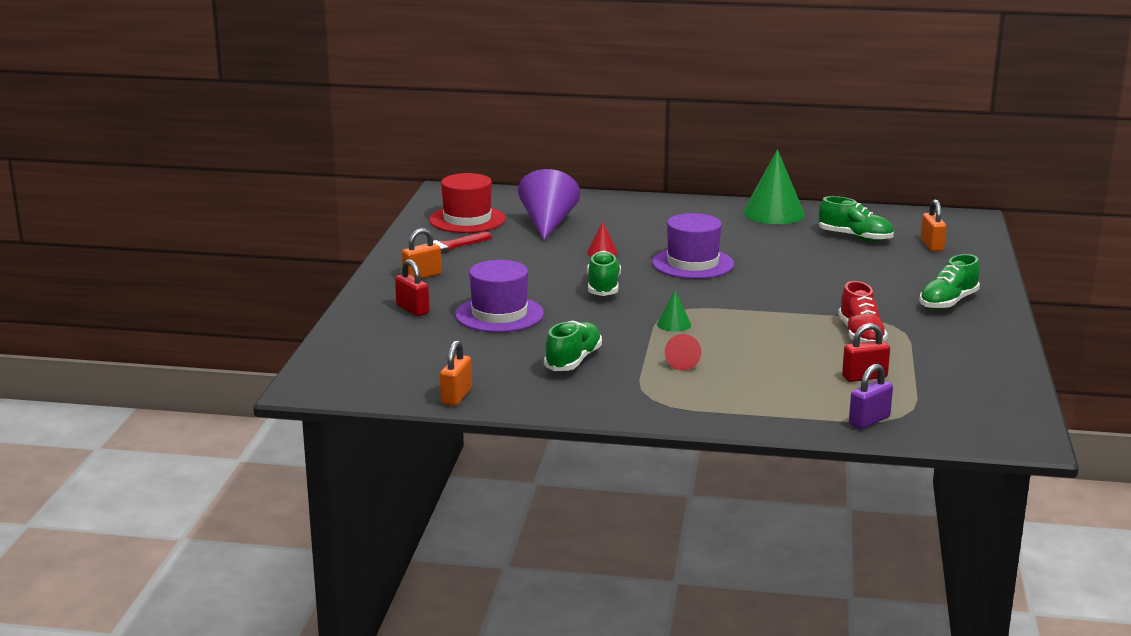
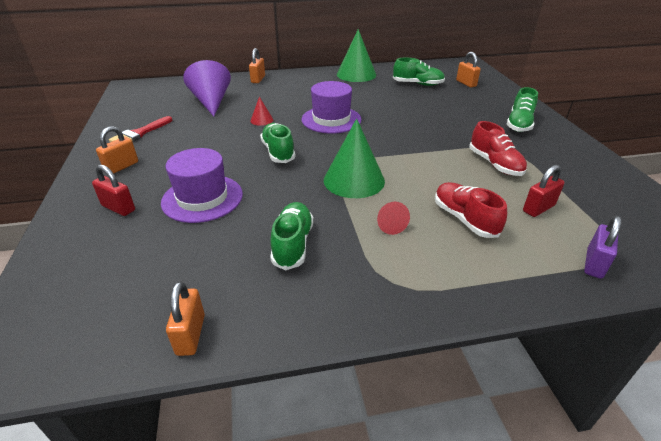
camera: 20 degrees left, 15 degrees up
red hat [429,173,506,233] -> none
green cone [657,291,691,332] -> green cone [324,119,385,198], size x2.14
none -> orange padlock [249,48,265,83]
none -> red shoe [435,182,507,238]

